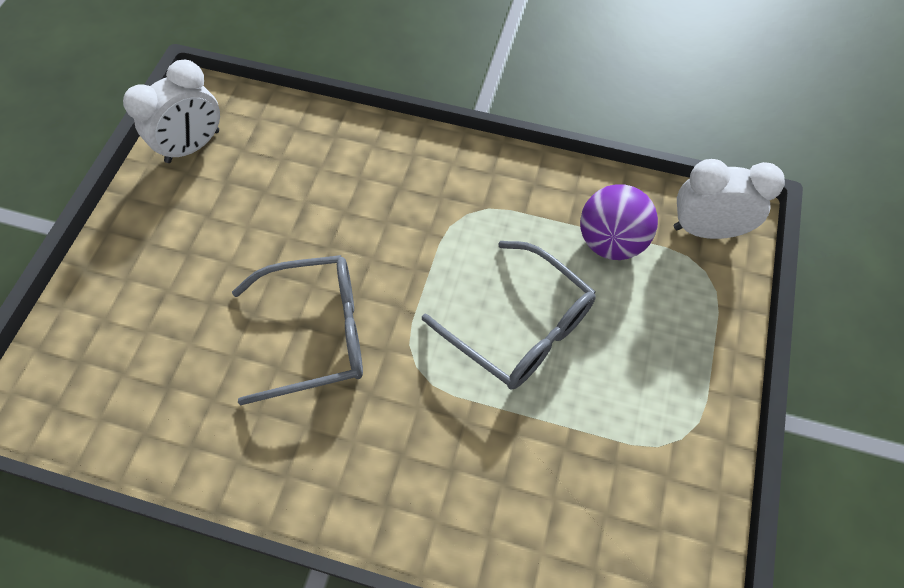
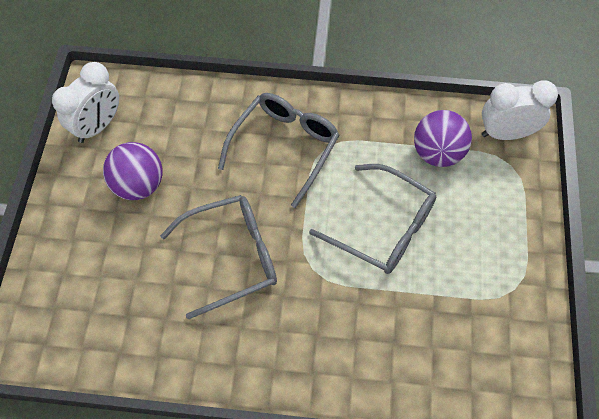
camera: 10 degrees left, 0 degrees up
none -> purple ball [103,142,163,200]
none -> grey glasses [218,93,339,208]

